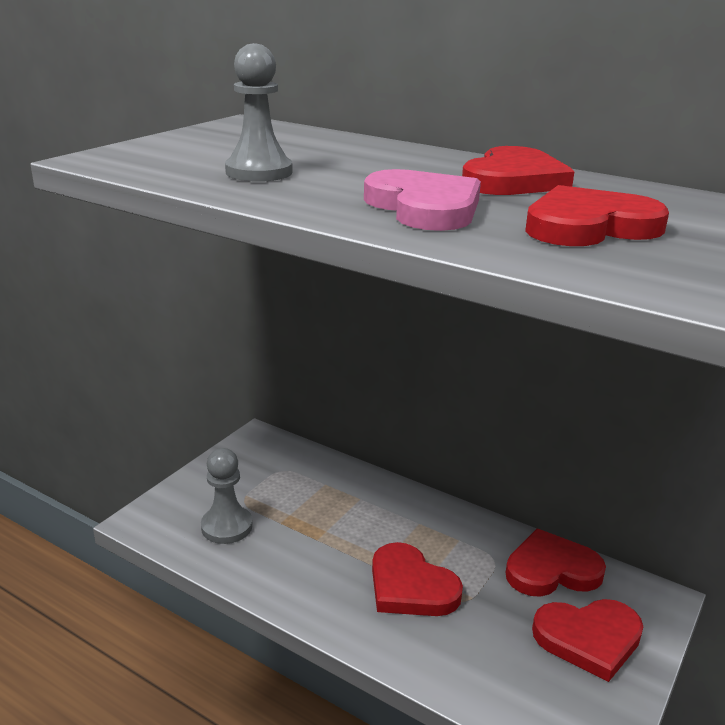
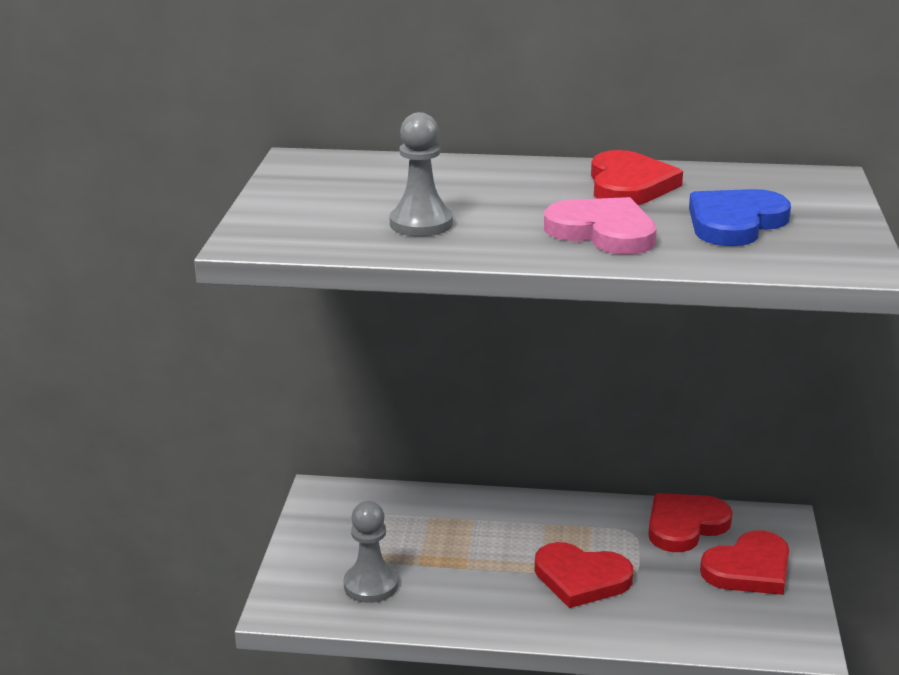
camera: 25 degrees left, 0 degrees up
red heart [525,185,669,246] -> blue heart [689,189,791,246]

